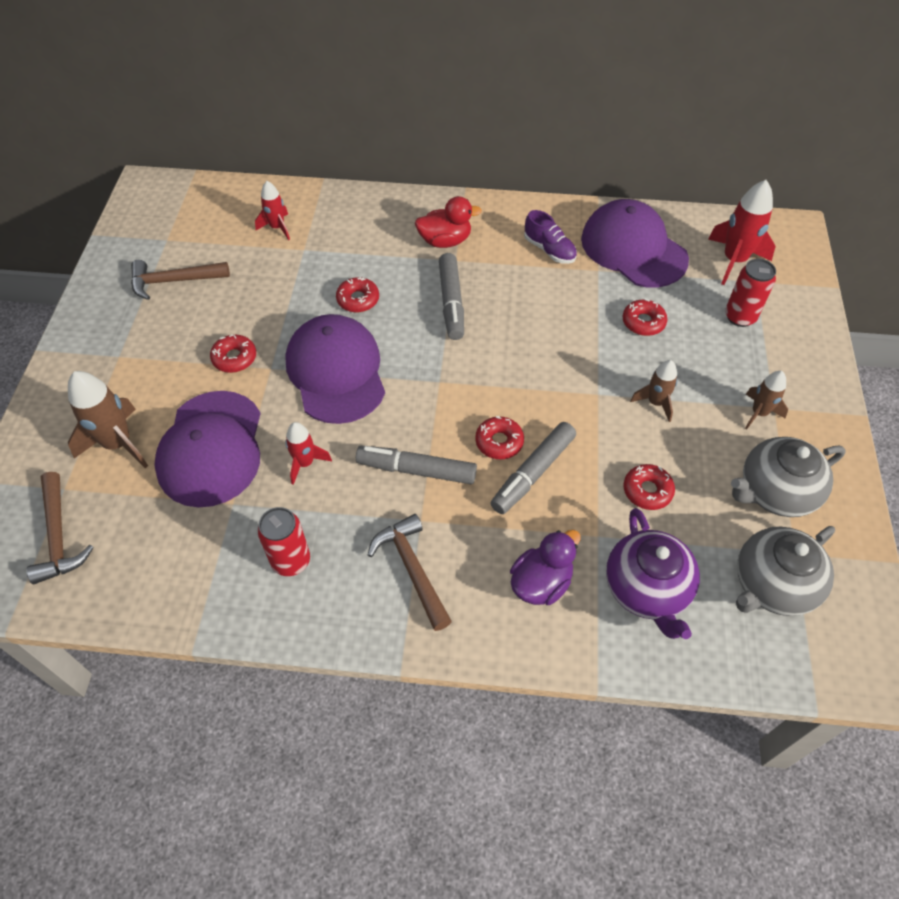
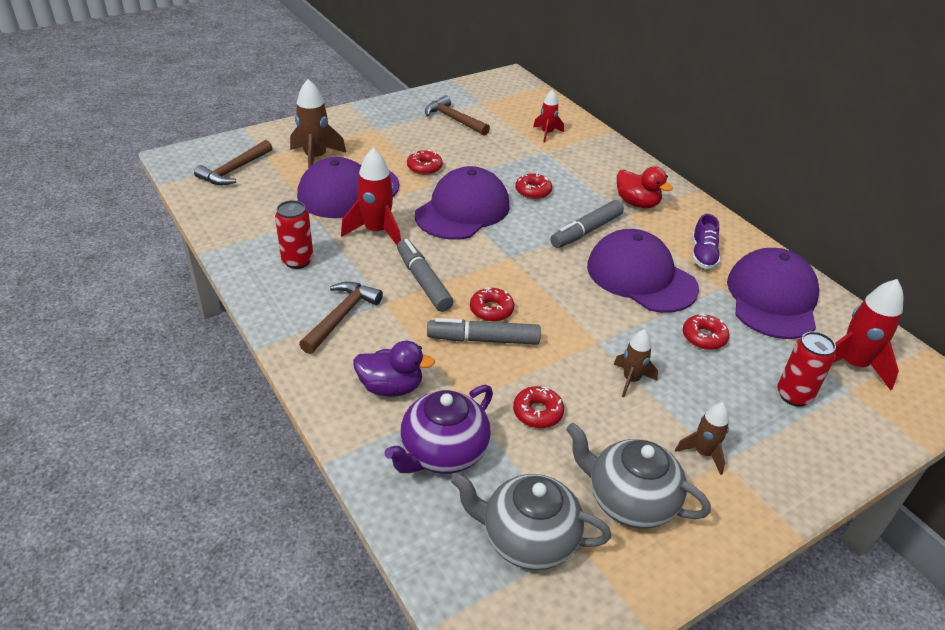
camera: 50 degrees right, 15 degrees down
red rocket [285,422,332,485] -> red rocket [341,148,401,245], size x1.67
none -> purple cap [587,229,699,313]

